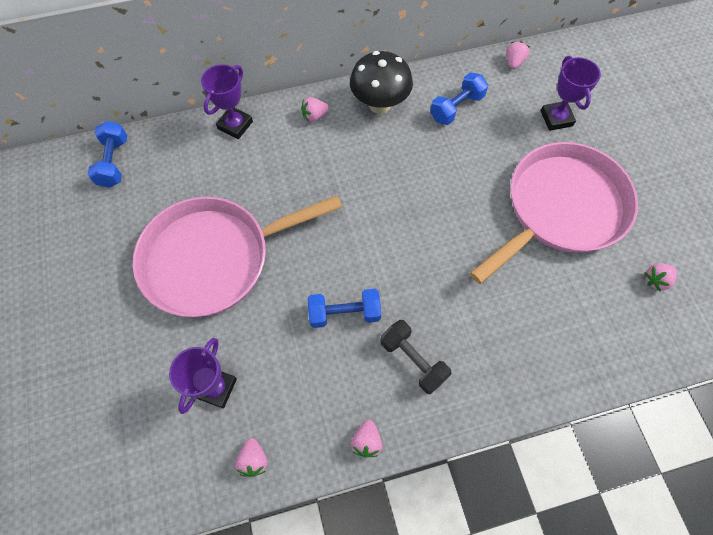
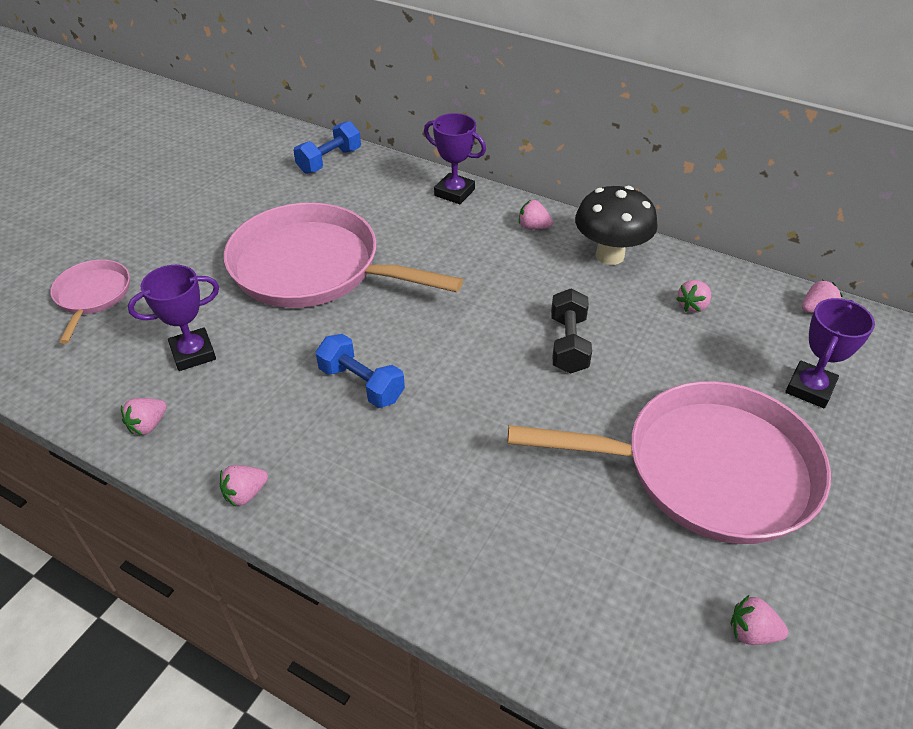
camera: 45 degrees right, 20 degrees down
purple trophy [201,64,253,139] -> purple trophy turned 45 degrees clockwise [424,113,486,204]
black dumbbell [380,320,452,394] -> black dumbbell moved to [551,288,592,374]
blue dumbbell [430,72,488,125] -> pink strawberry [676,280,711,313]
none -> pink pan [50,260,130,344]

